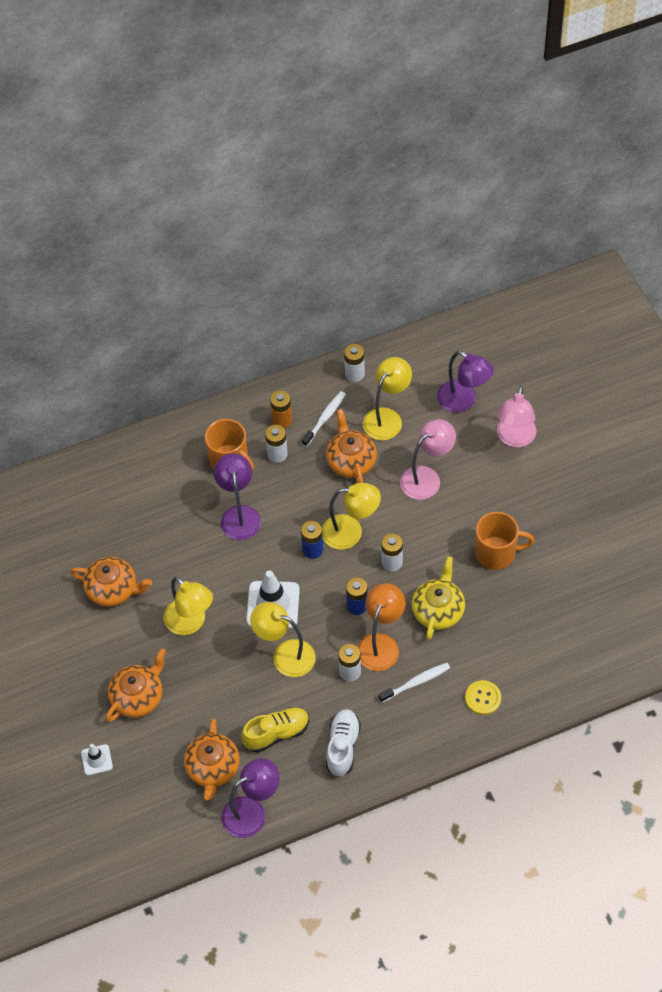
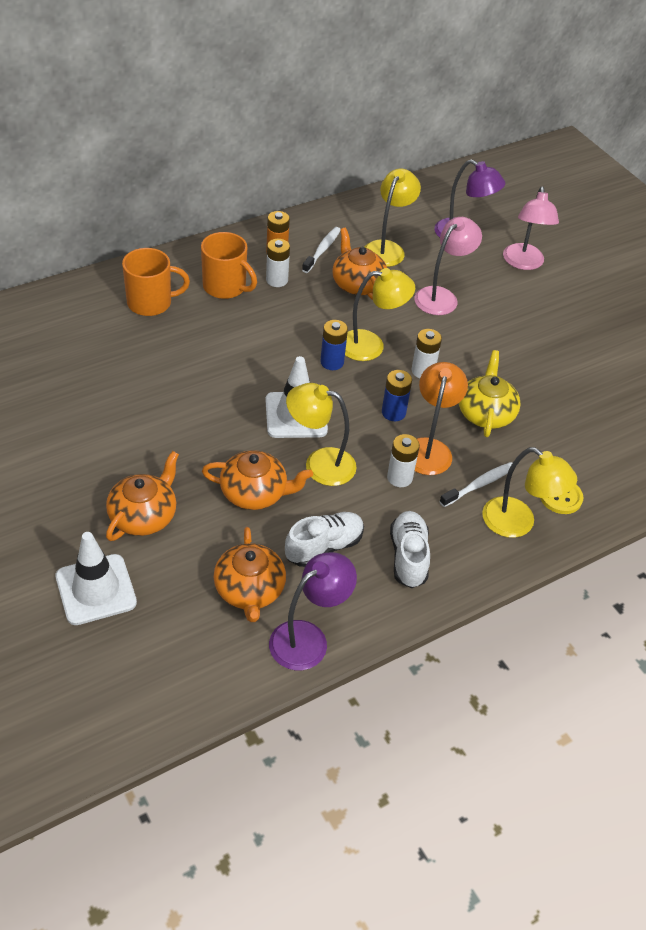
camera: 15 degrees left, 10 degrees down
orange teapot [70,557,152,607] -> orange teapot moved to [202,450,313,510]
white traffic cone [81,744,113,775] -> white traffic cone [56,532,137,625], size x1.87
yellow lamp [164,577,213,635] -> yellow lamp moved to [482,447,577,538]
purple lamp [214,453,261,540] -> none
yellow shoe [241,707,309,753] -> white shoe [285,512,364,567]
white battery [344,344,365,382] -> none
orange mug [475,512,534,570] -> orange mug moved to [122,248,190,316]

